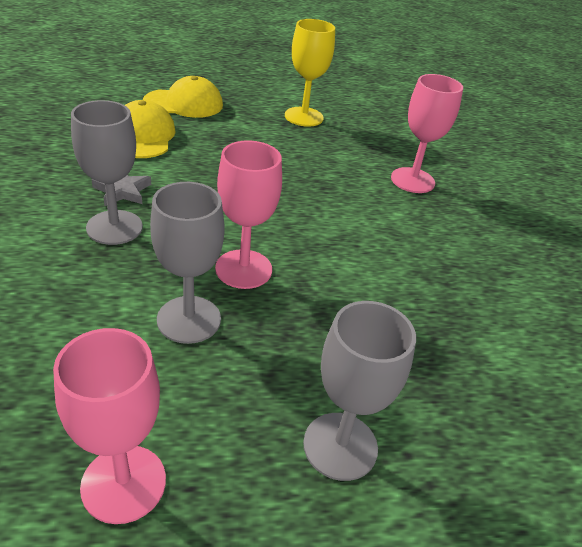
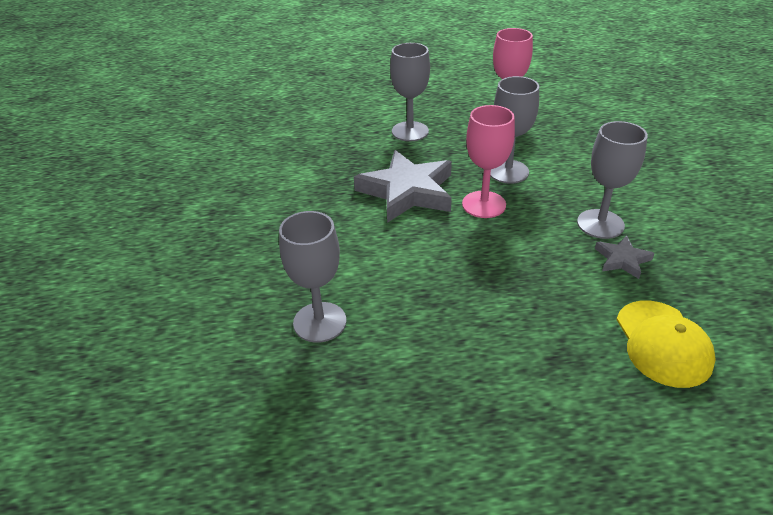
camera: 175 degrees left, 0 degrees up
yellow cap [143,76,223,118] -> none
yellow goblet [285,19,335,127] -> none
pink goblet [391,74,463,193] -> grey goblet [279,211,346,343]
none -> grey star [354,150,452,223]

